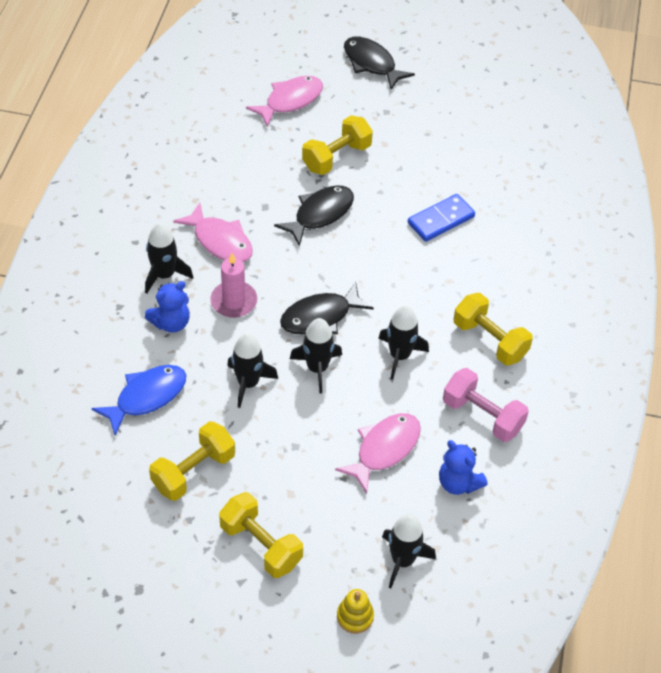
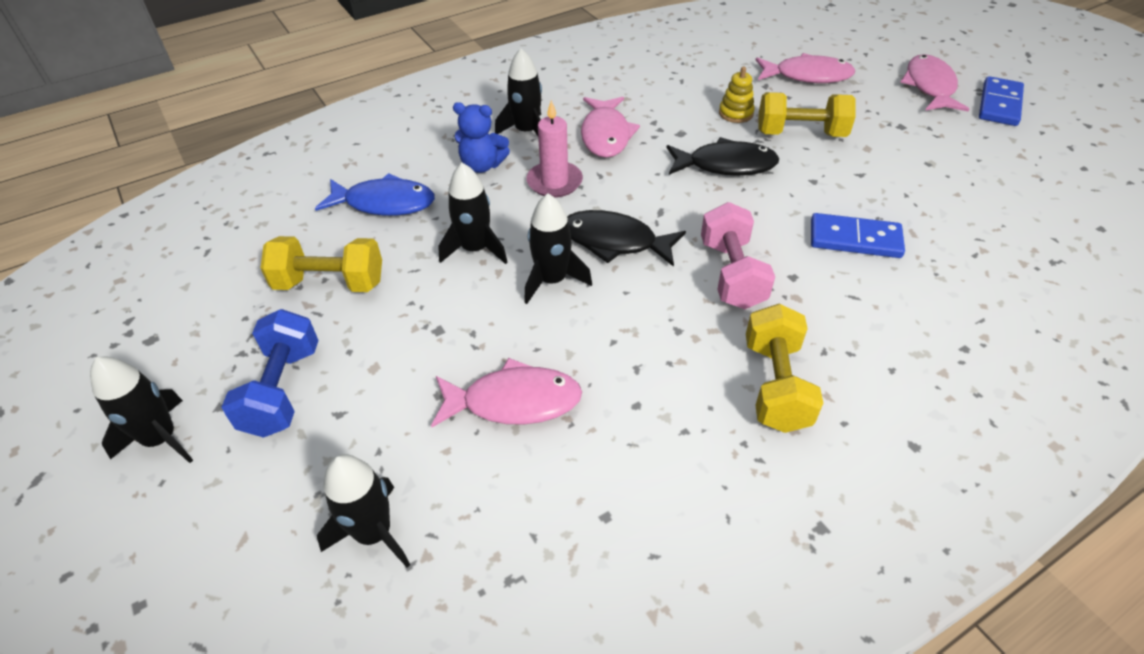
camera: 50 degrees right, 5 degrees down
yellow dumbbell [219,492,303,578] -> blue dumbbell [221,309,319,438]
yellow stacking toy [337,589,374,634] -> yellow stacking toy moved to [719,67,755,123]
black fish [344,37,415,90] -> pink fish [900,54,969,112]
black rocket [378,305,429,379] -> black rocket moved to [90,357,193,463]
blue teddy bear [439,440,488,495] -> none
pink dumbbell [443,368,529,442] -> pink dumbbell moved to [701,202,775,309]
none -> blue domino [979,76,1024,126]

